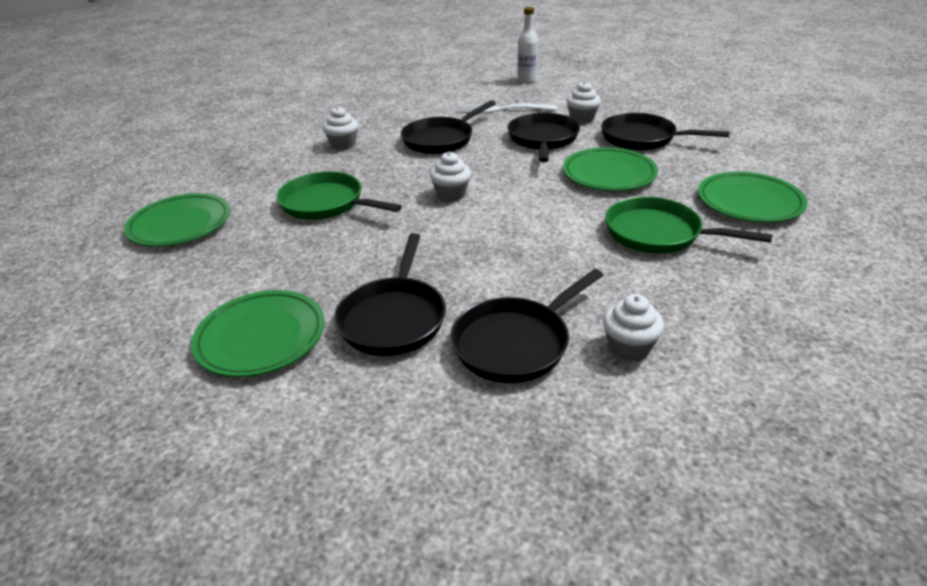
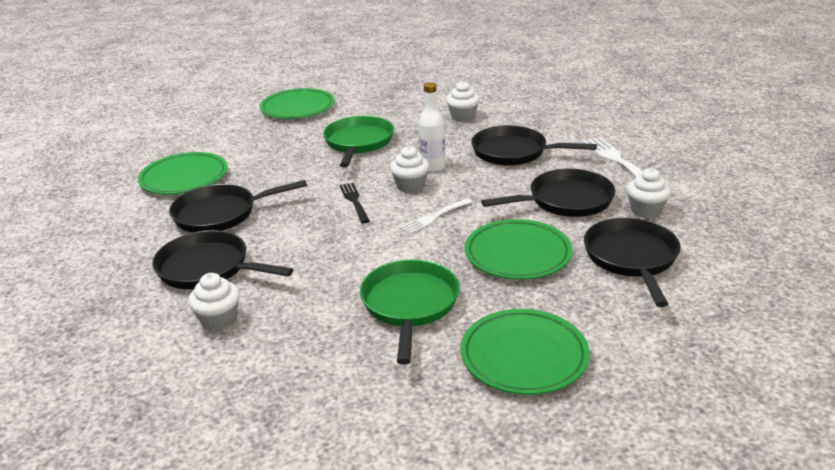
camera: 65 degrees right, 5 degrees down
white bottle [518,7,538,83] -> white bottle moved to [418,82,446,172]
none -> black fork [339,183,370,223]
none -> white fork [400,198,472,234]

